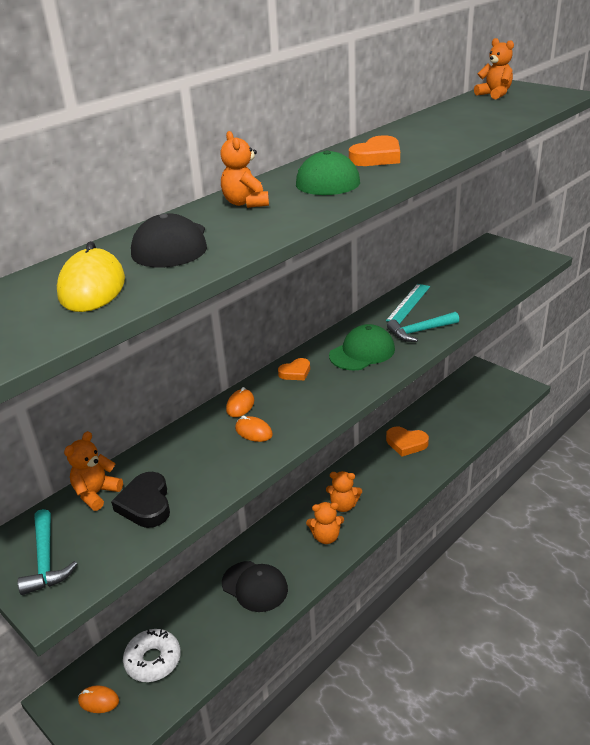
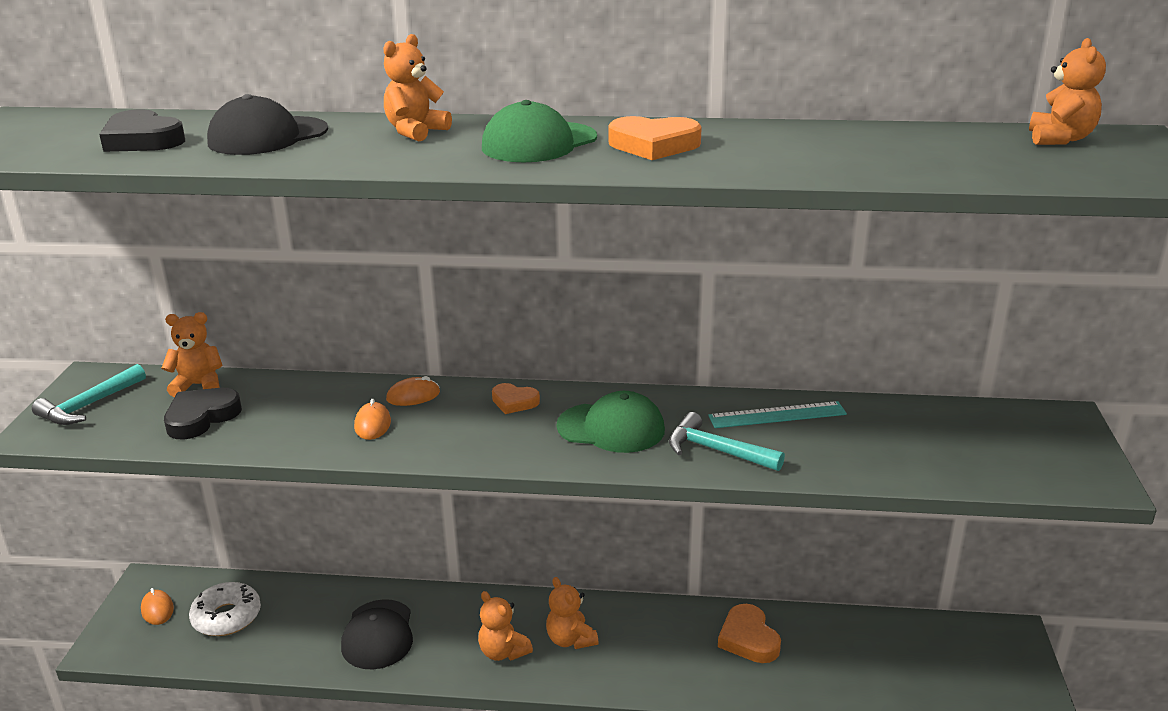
camera: 50 degrees right, 5 degrees down
yellow mouse [57,241,125,312] -> black heart [99,109,185,152]

